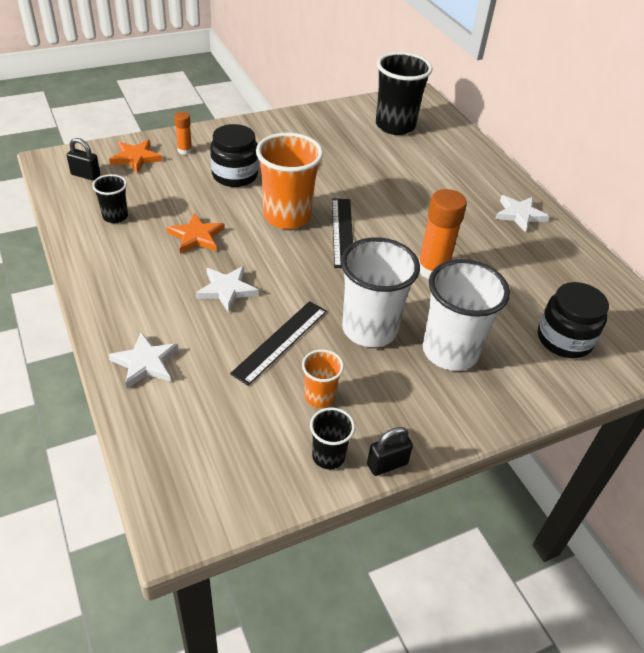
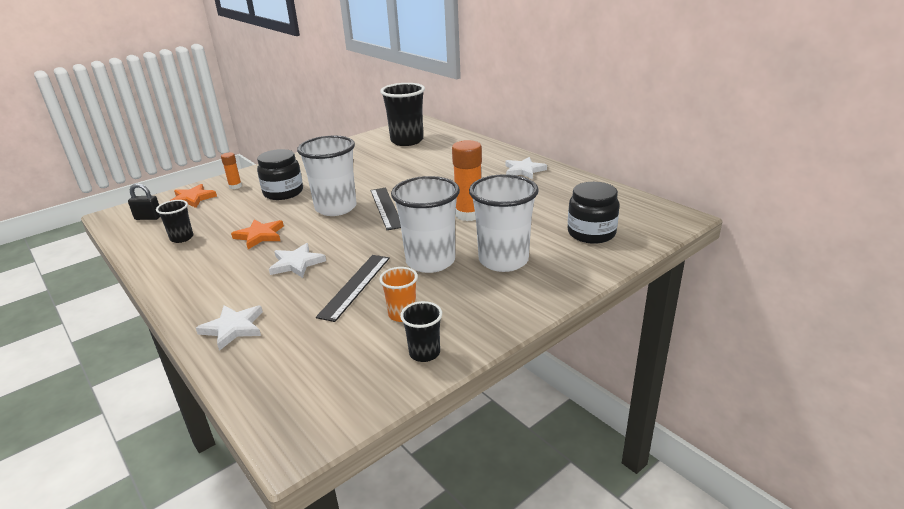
camera: 10 degrees left, 15 degrees down
orange cup [256,133,323,229] -> white cup [297,135,357,216]
black padlock [367,427,413,476] -> none

